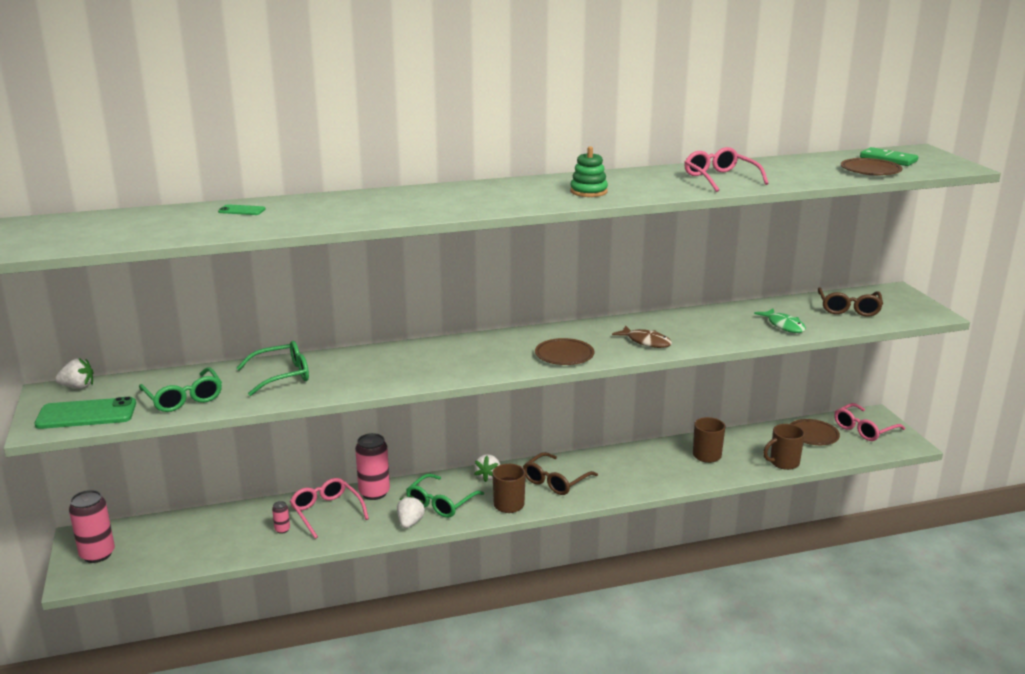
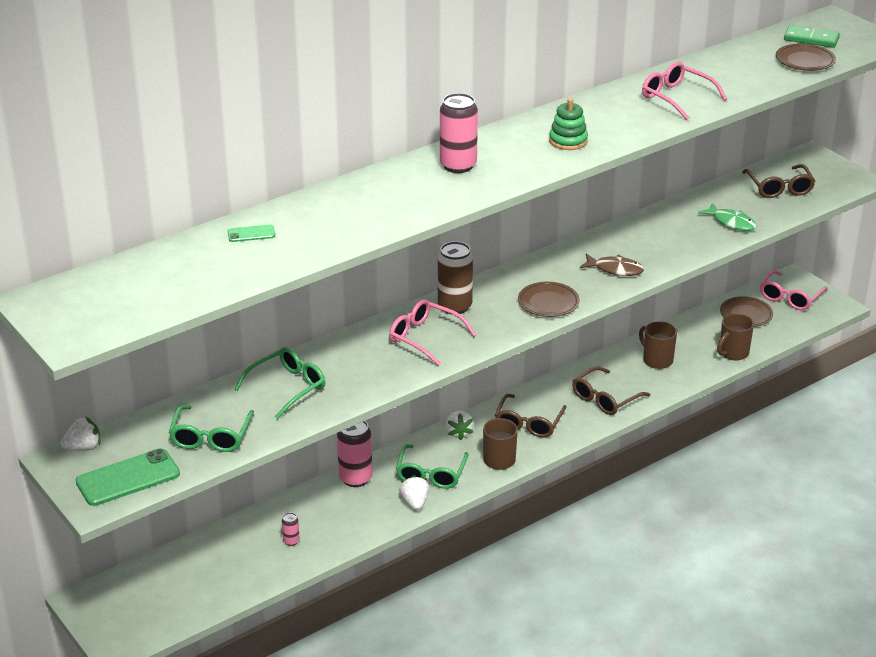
camera: 20 degrees left, 10 degrees up
pink can [69,490,115,563] -> pink can moved to [440,93,478,173]
green glasses [139,367,222,412] -> green glasses turned 60 degrees clockwise [169,405,254,452]
pink glasses [290,478,369,539] -> pink glasses moved to [389,299,476,366]
none -> brown can [438,241,473,314]
none -> brown glasses [572,366,650,415]

